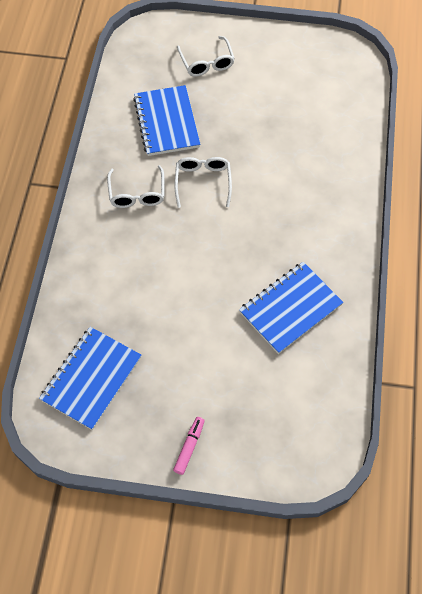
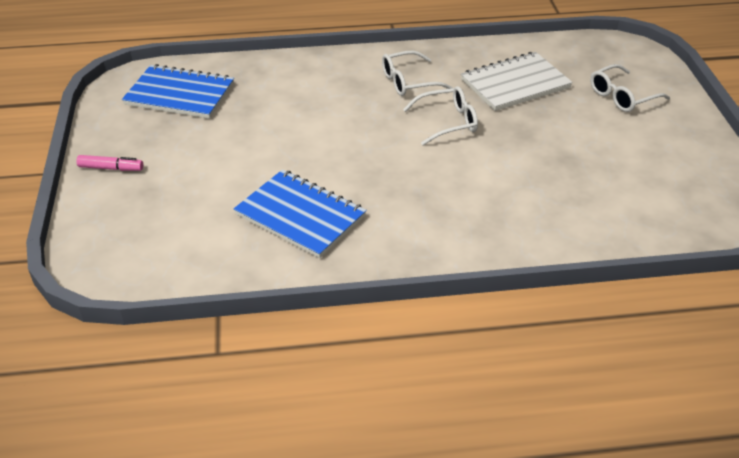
camera: 75 degrees right, 20 degrees down
blue notebook [133,85,200,156] -> white notebook [461,52,573,111]

